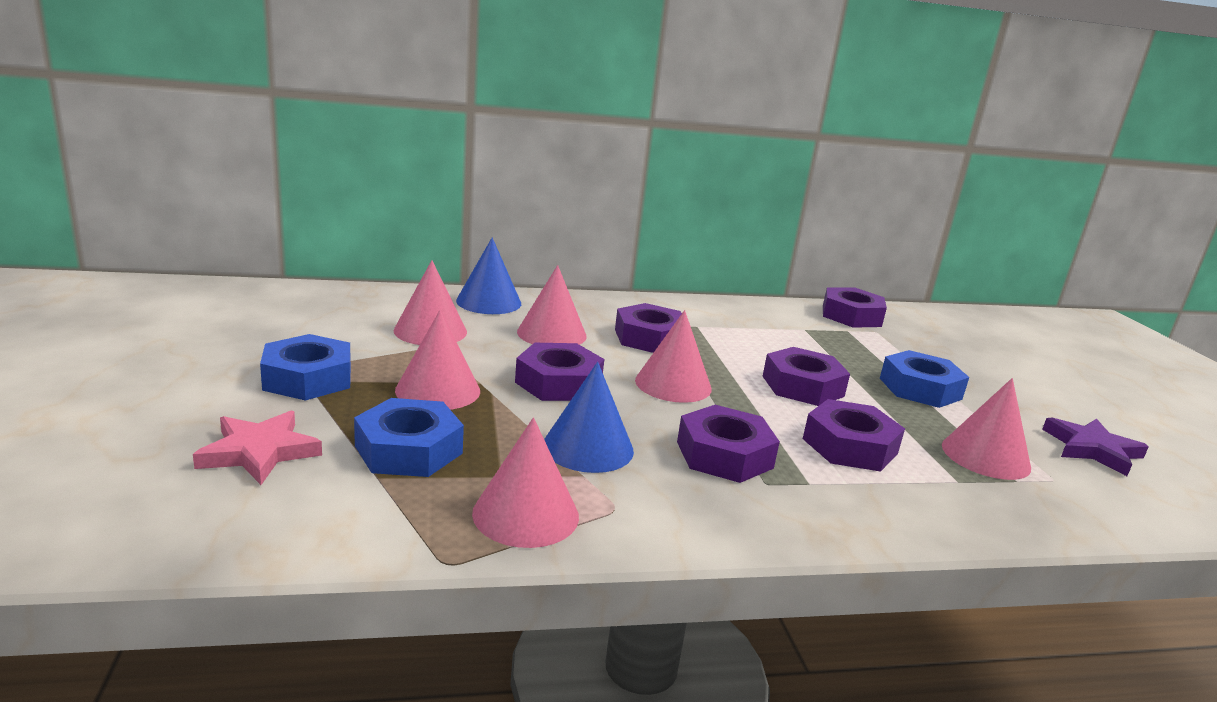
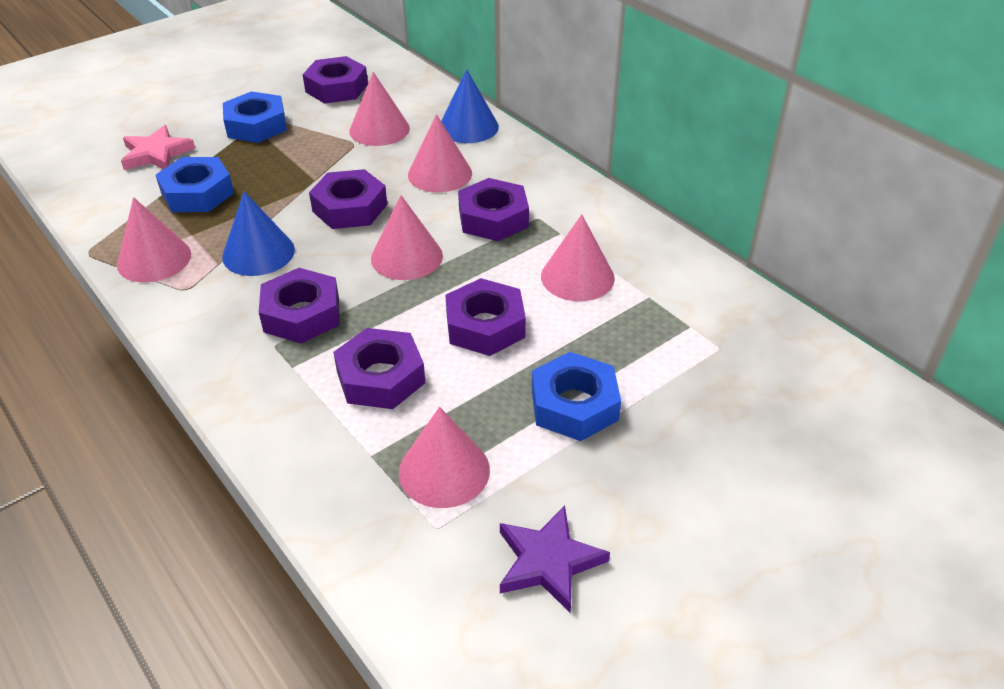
camera: 65 degrees right, 20 degrees up
pink cone [395,310,480,410] -> pink cone moved to [541,214,615,301]
purple nut [823,287,887,328] -> purple nut moved to [302,56,368,104]

